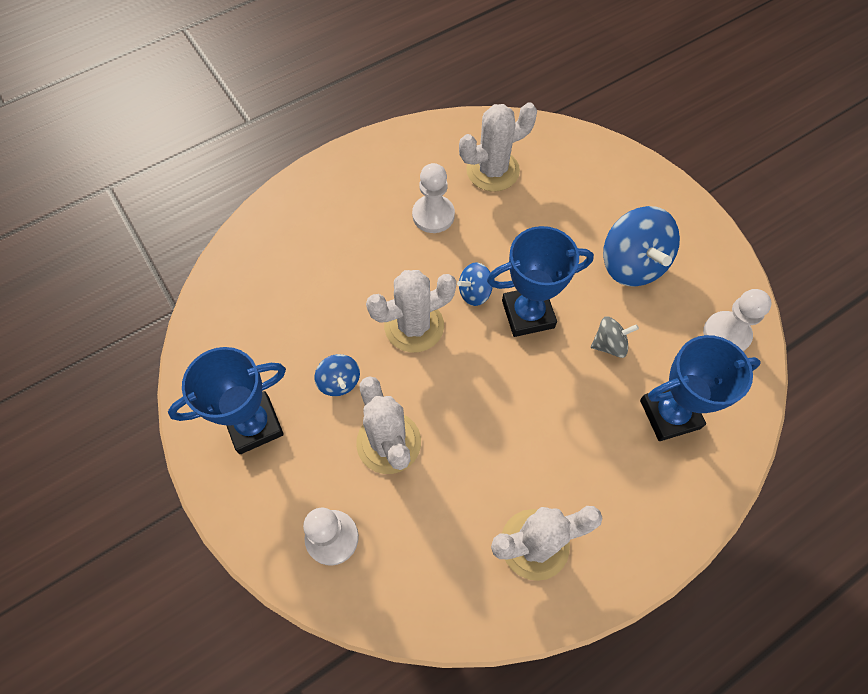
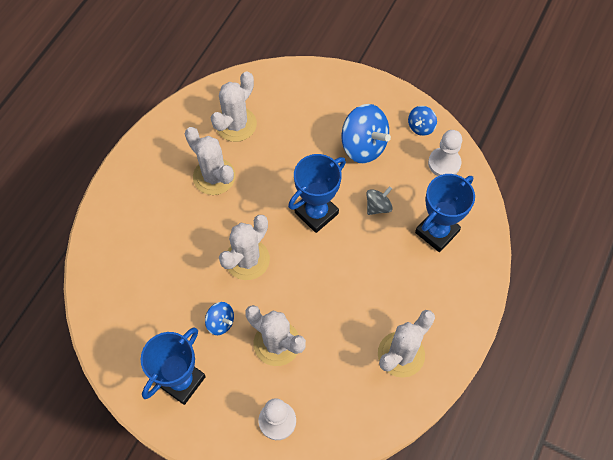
camera: 30 degrees left, 0 degrees up
white pawn [412,163,455,233] -> white cactus [185,127,236,195]
blue spinning top [457,262,493,306] -> blue spinning top moved to [408,106,437,136]

